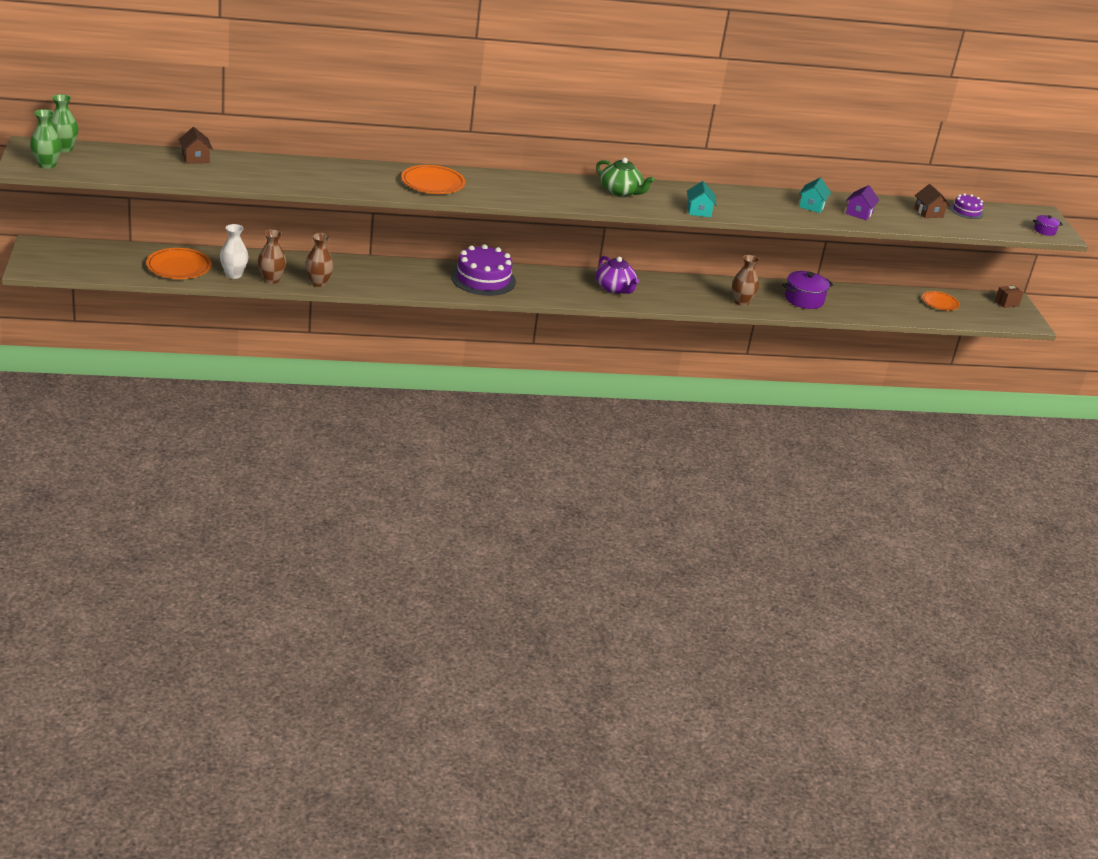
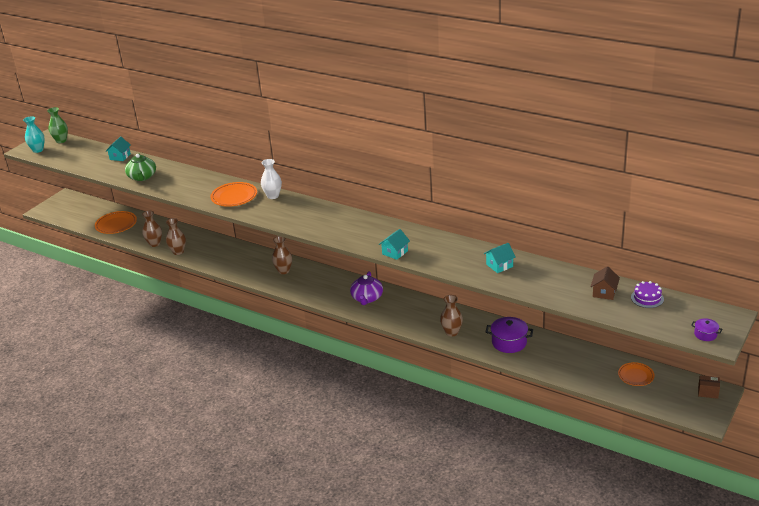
camera: 45 degrees right, 0 degrees up
green vase [30,109,62,169] -> turquoise vase [23,116,45,153]
brown house [179,127,213,164] -> turquoise house [105,136,131,161]
white vase [220,224,249,279] -> white vase moved to [261,159,282,199]
purple cake [451,244,516,296] -> brown vase [272,236,292,274]
green teapot [596,158,655,197] -> green teapot moved to [125,154,156,181]
purple house [846,185,879,220] -> none

